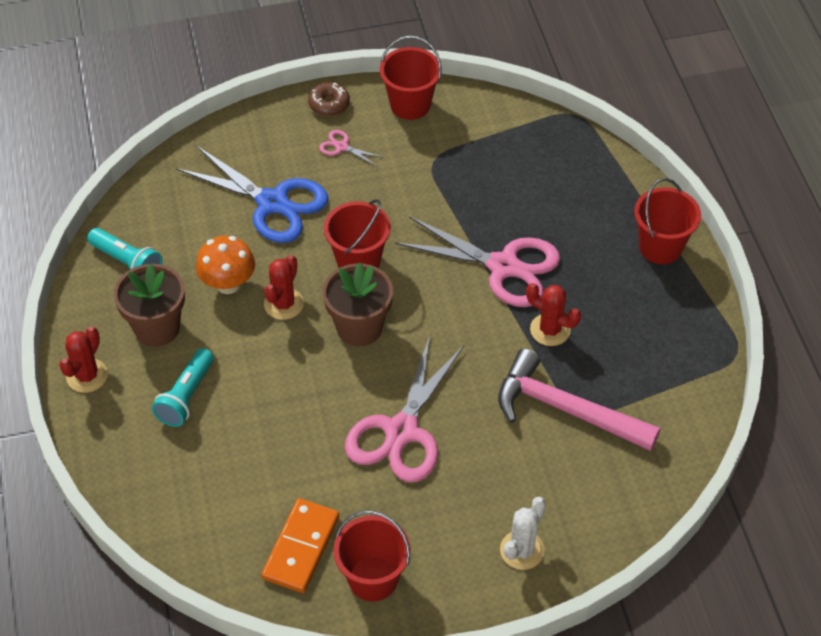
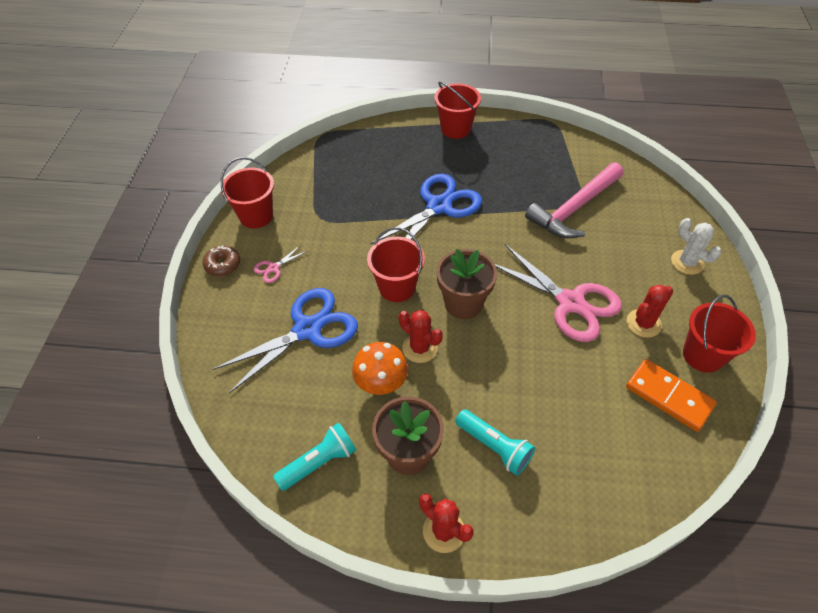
camera: 70 degrees left, 0 degrees up
pink scissors [395,216,560,307] -> blue scissors [370,174,482,244]
red cactus [526,283,581,346] -> red cactus moved to [627,285,673,338]

